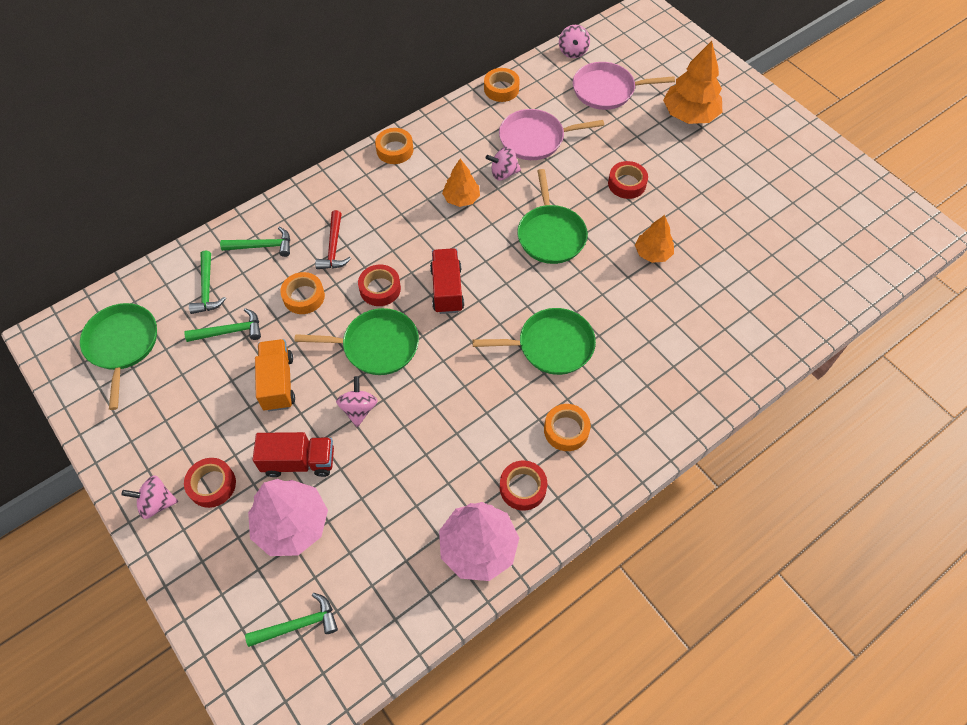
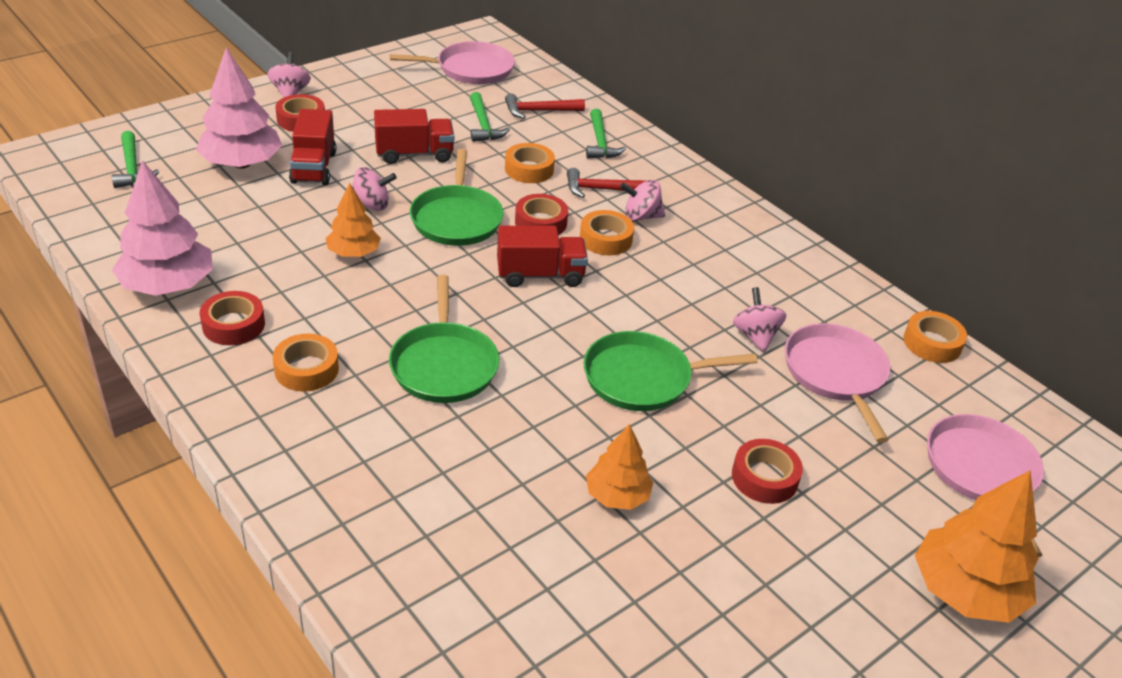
camera: 85 degrees right, 20 degrees down
green pan [80,303,157,410] -> pink pan [390,41,515,84]
green hammer [189,251,226,314] -> red hammer [505,93,585,119]
orange truck [255,339,295,411] -> red truck [374,109,454,164]
orange tape [375,128,414,164] -> orange tape moved to [580,210,634,255]
orange tree [442,159,480,207] -> orange tree moved to [326,183,381,257]
pink spinning top [559,25,590,58] -> pink spinning top moved to [620,180,665,221]

